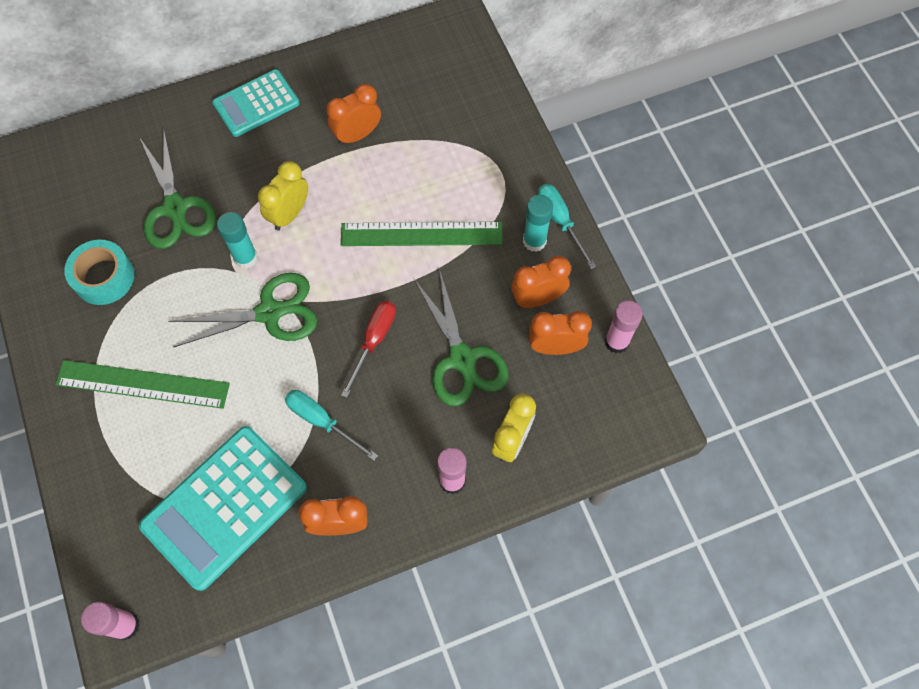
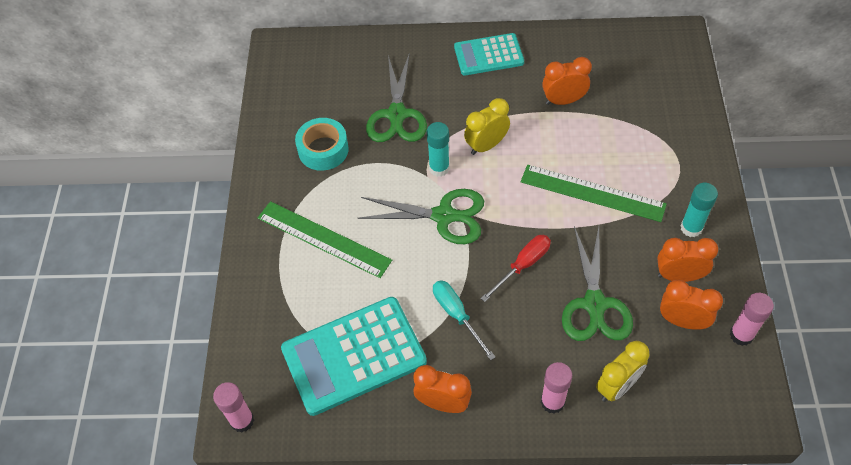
camera: 25 degrees right, 10 degrees down
turquoise screwdriver [538,184,596,269] -> none

